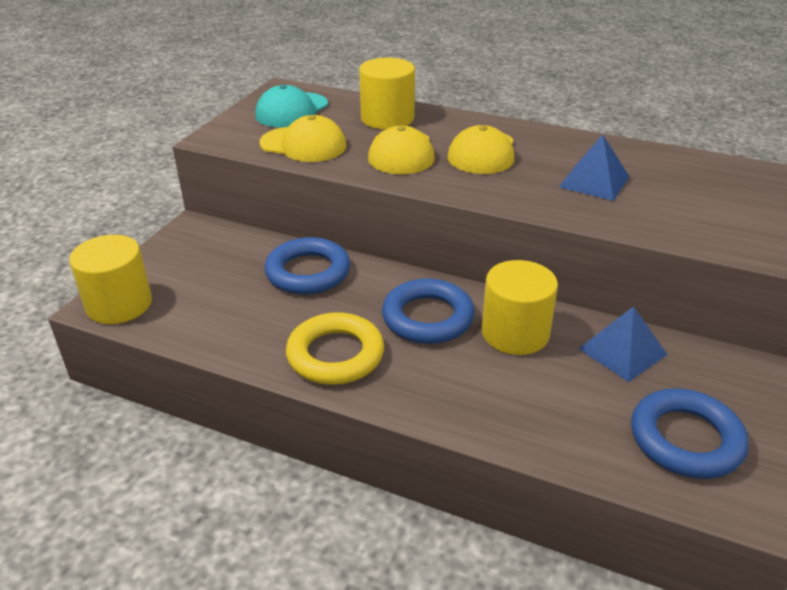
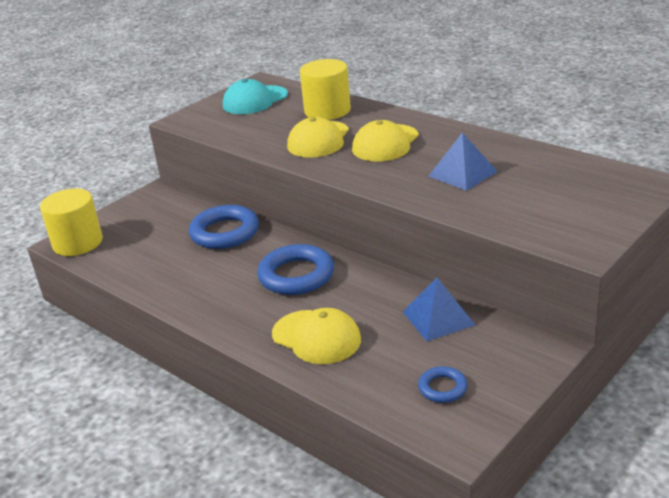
camera: 20 degrees right, 5 degrees down
yellow cap [259,115,346,162] -> yellow cap moved to [272,308,361,364]
yellow ring [286,312,384,385] -> none
yellow cylinder [482,260,558,355] -> none
blue ring [631,388,749,479] -> blue ring [418,366,468,403], size x0.52

